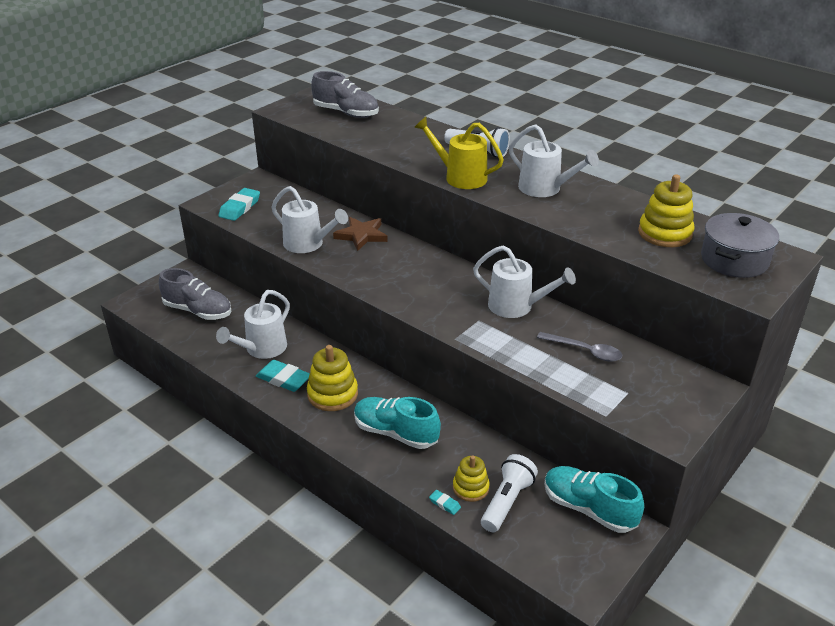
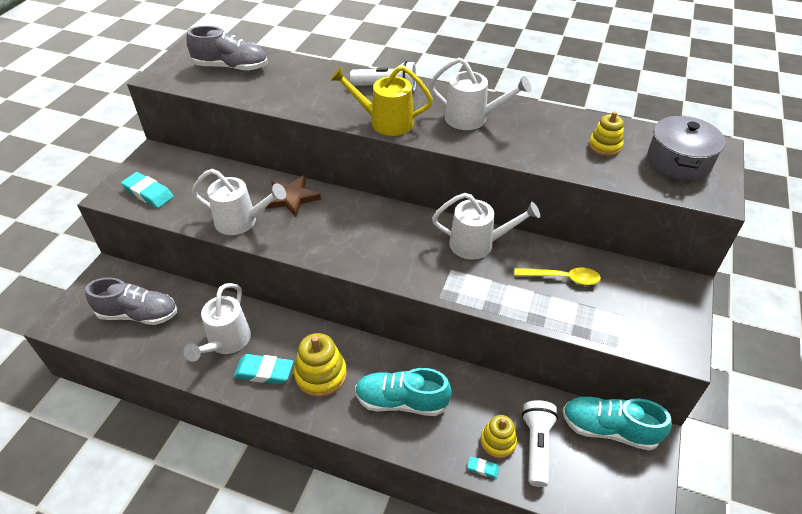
camera: 20 degrees left, 10 degrees up
turquoise eraser [218,188,260,221] -> turquoise eraser turned 60 degrees counterclockwise [121,172,174,208]
grey spoon [537,332,622,362] -> yellow spoon [514,268,601,285]
yellow stacking toy [638,174,694,247] -> yellow stacking toy [589,111,624,156], size x0.64

